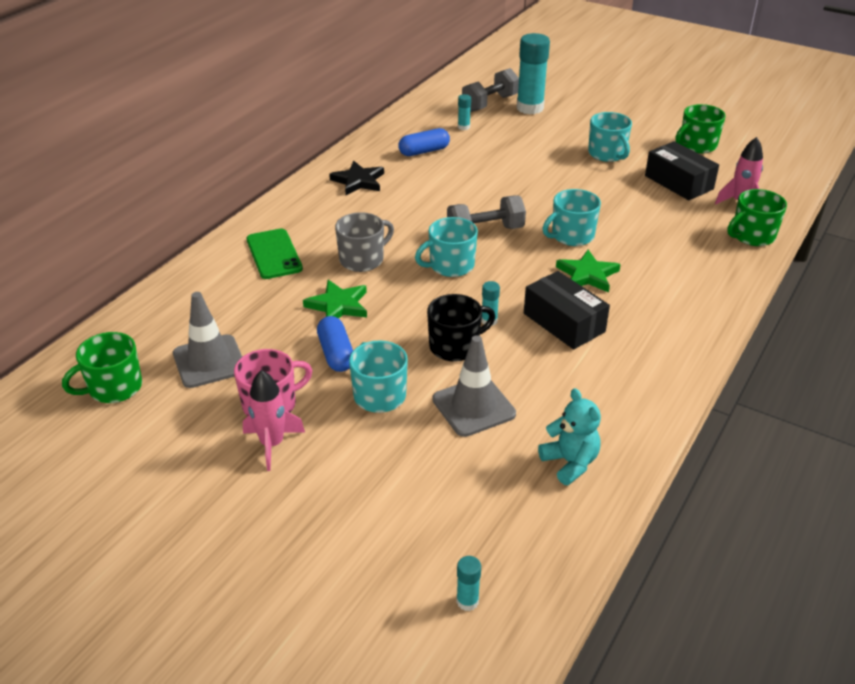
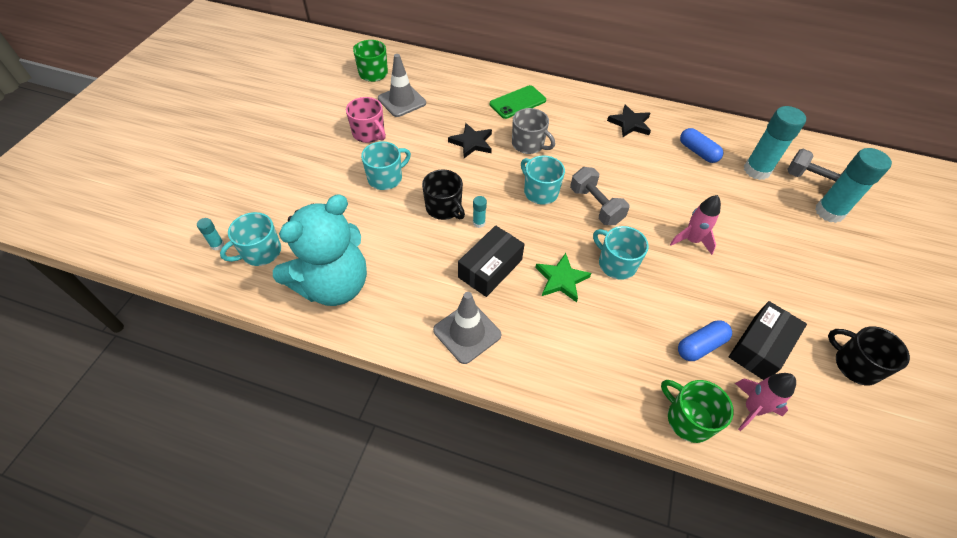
camera: 75 degrees right, 15 degrees up
pink rocket [243,370,305,471] -> pink rocket moved to [670,195,721,255]
green star [303,280,367,319] -> black star [448,123,492,158]
blue capsule [317,316,353,372] -> blue capsule moved to [678,320,732,361]
grey traffic cone [432,335,516,437] -> grey traffic cone moved to [433,292,501,364]
turquoise glue stick [458,94,471,130] -> turquoise glue stick [744,106,806,180], size x2.27
turquoise teddy bear [538,388,601,485] -> turquoise teddy bear [273,195,367,306], size x2.08
turquoise mug [588,112,632,162] -> turquoise mug moved to [220,212,281,266]
green mug [676,104,726,153] -> black mug [828,326,910,385]

